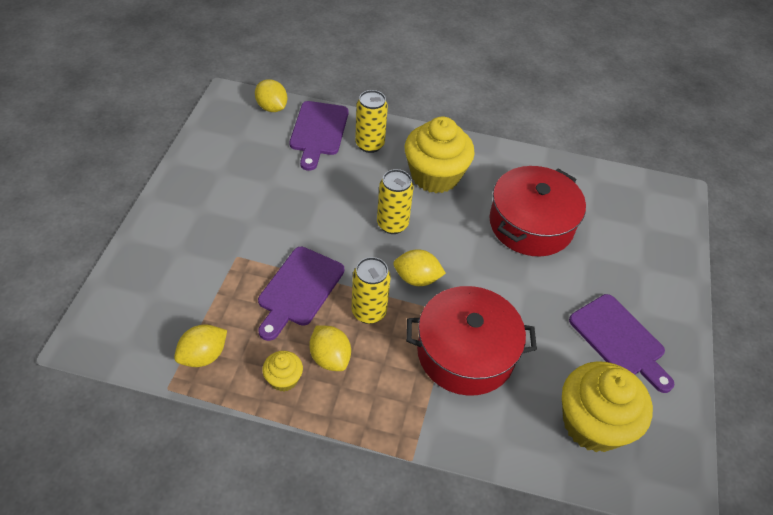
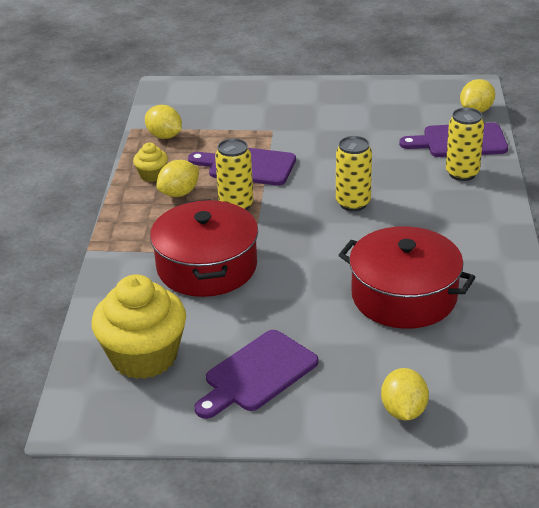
camera: 85 degrees right, 15 degrees down
yellow lemon [393,249,446,286] -> yellow lemon moved to [381,368,429,421]
yellow cupcake [405,117,475,193] -> none

